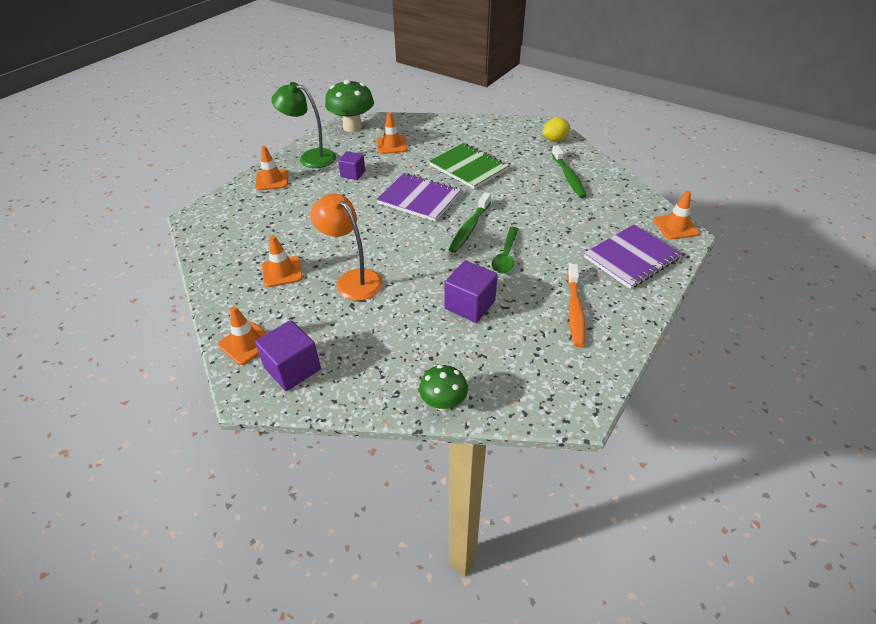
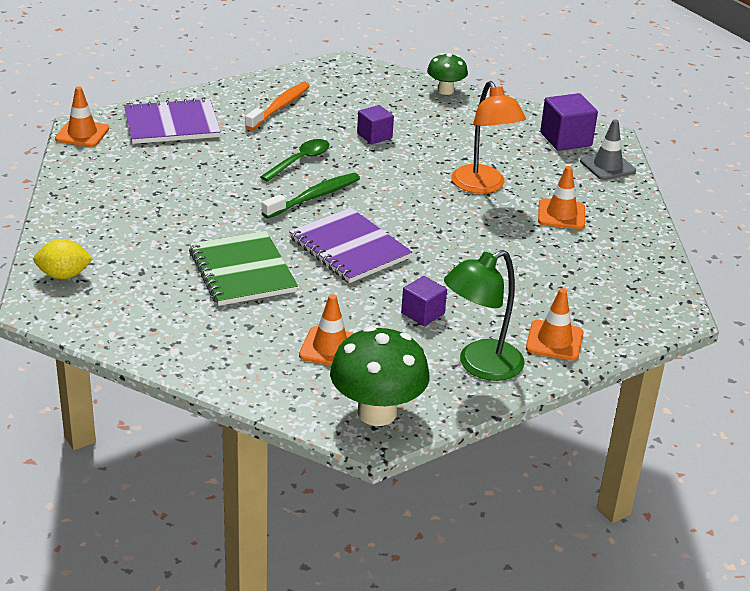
camera: 160 degrees left, 10 degrees down
orange traffic cone [218,306,267,365] -> grey traffic cone [580,119,636,180]
green lamp [271,82,336,168] -> green lamp turned 105 degrees clockwise [444,250,525,381]
purple cube [444,261,497,323] -> purple cube [357,105,394,144], size x0.65
green toothbrush [552,145,587,198] -> none

